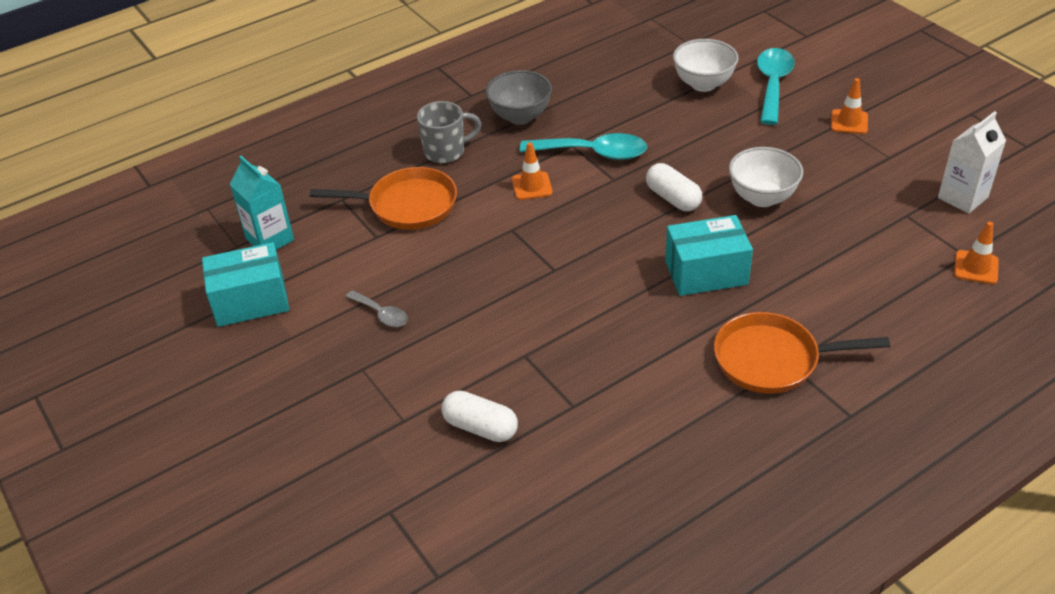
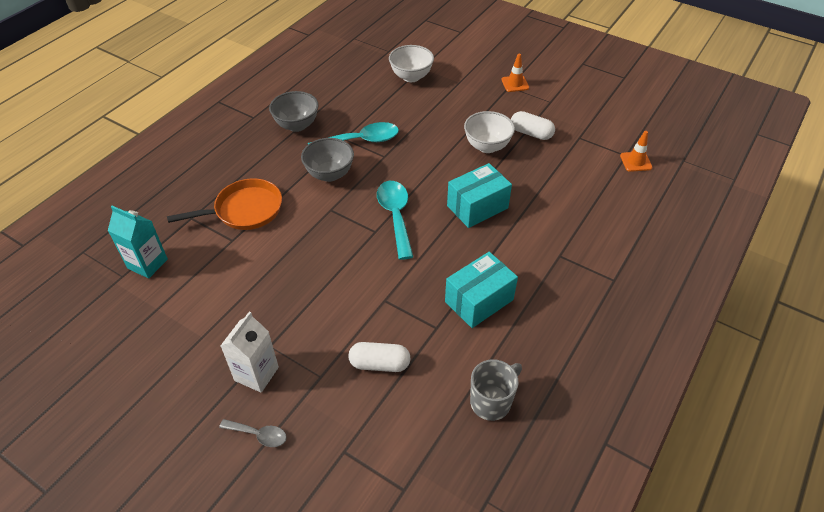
camera: 25 degrees left, 5 degrees up
turquoise box [202,242,289,327] -> turquoise box moved to [445,252,518,328]
grey spoon [345,290,408,327] -> grey spoon moved to [219,419,287,447]
grey mug [417,101,482,163] -> grey mug moved to [470,359,522,421]
orange traffic cone [512,142,553,200] -> grey bowl [301,138,354,182]
white capsule [646,163,702,211] -> white capsule moved to [511,111,555,140]
orange pan [714,312,890,394] -> none
turquoise spoon [757,48,795,125] -> turquoise spoon moved to [377,181,413,260]
white carton [938,111,1006,214] -> white carton moved to [221,312,279,393]

